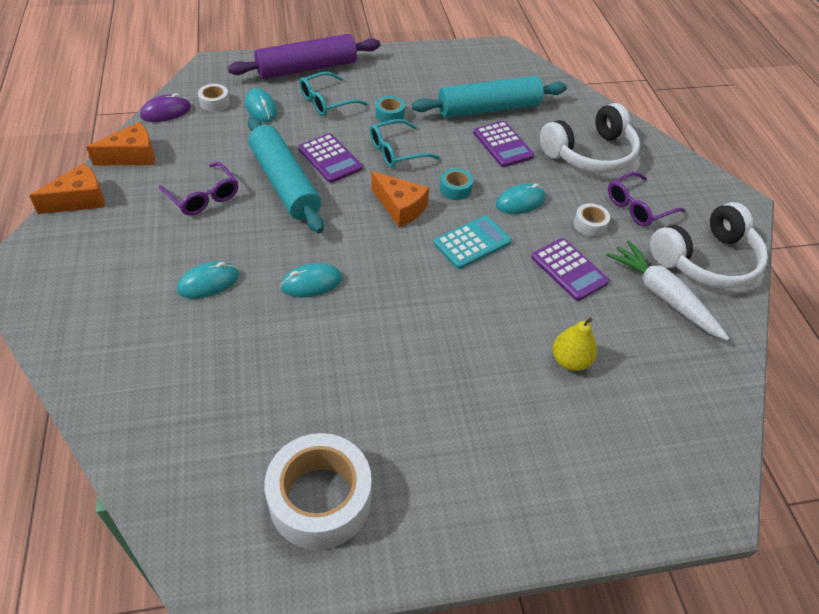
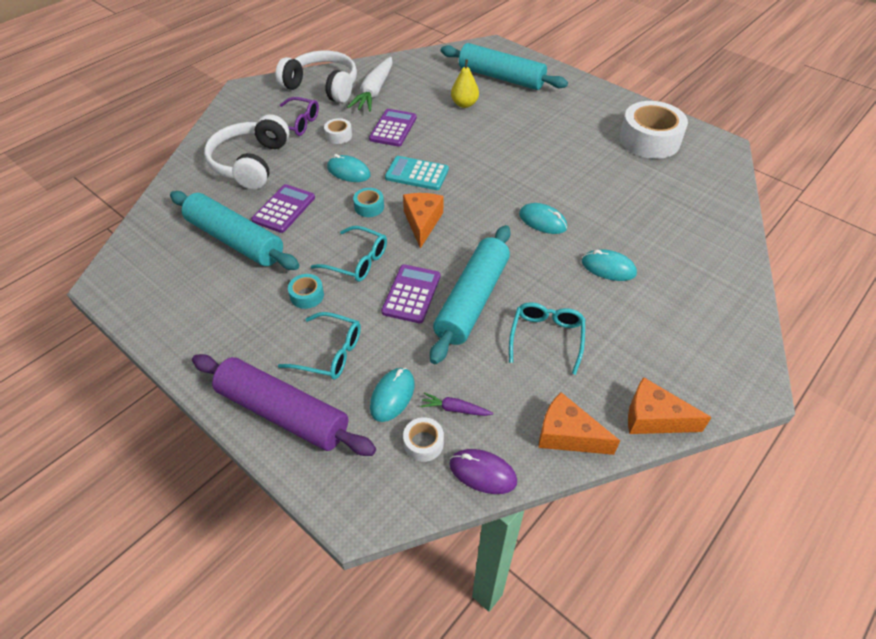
camera: 125 degrees left, 0 degrees up
purple glasses [158,162,238,215] -> turquoise glasses [509,302,585,375]
white headphones [540,103,640,173] -> white headphones turned 105 degrees counterclockwise [204,114,289,189]
none -> purple carrot [420,393,493,416]
none -> turquoise rolling pin [441,43,568,90]

